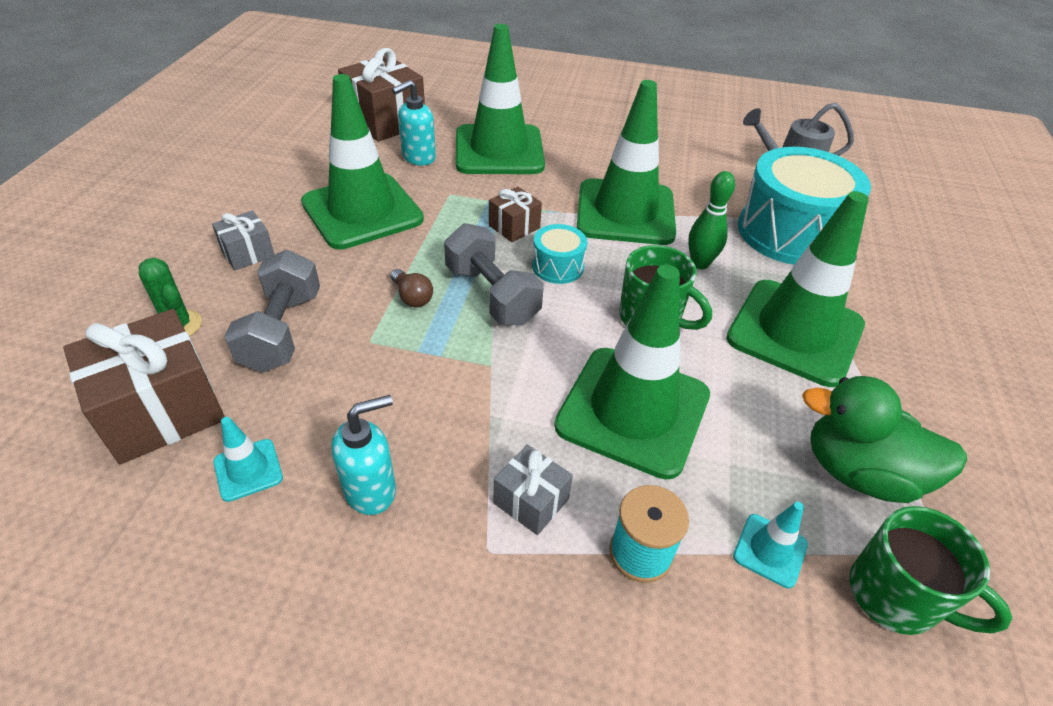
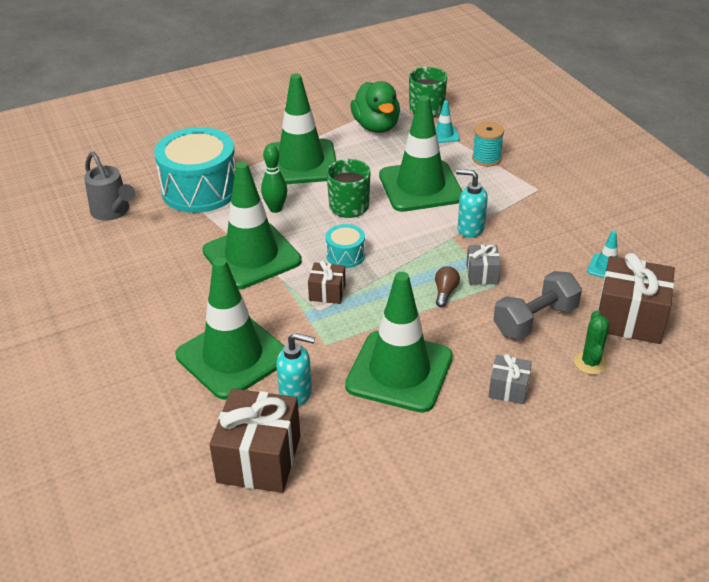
camera: 125 degrees left, 5 degrees down
turquoise soap dispenser [331,395,396,515] -> turquoise soap dispenser moved to [456,169,488,238]
grey dumbbell [444,223,544,325] -> none
grey gift [494,445,573,535] -> grey gift moved to [466,244,501,285]

